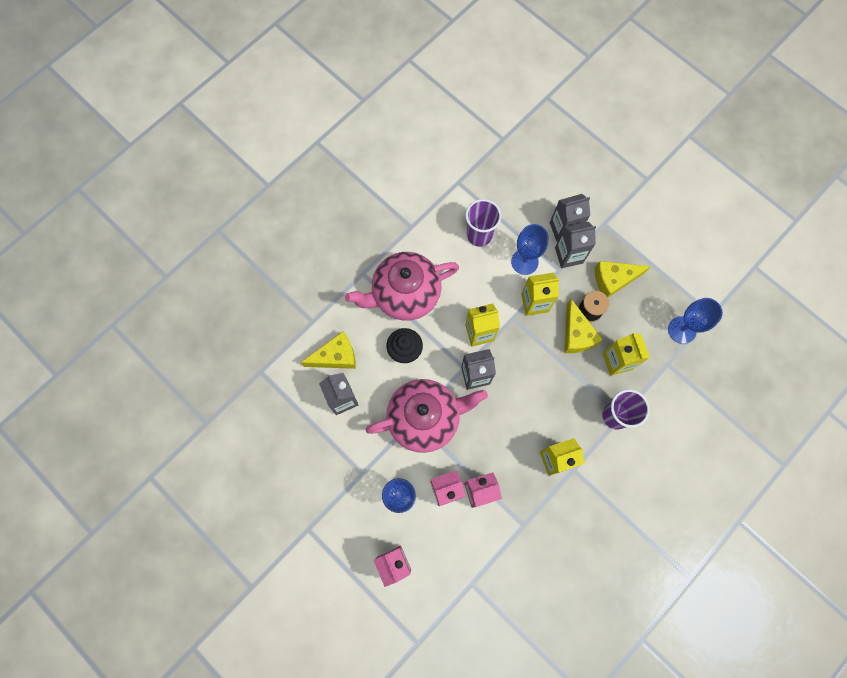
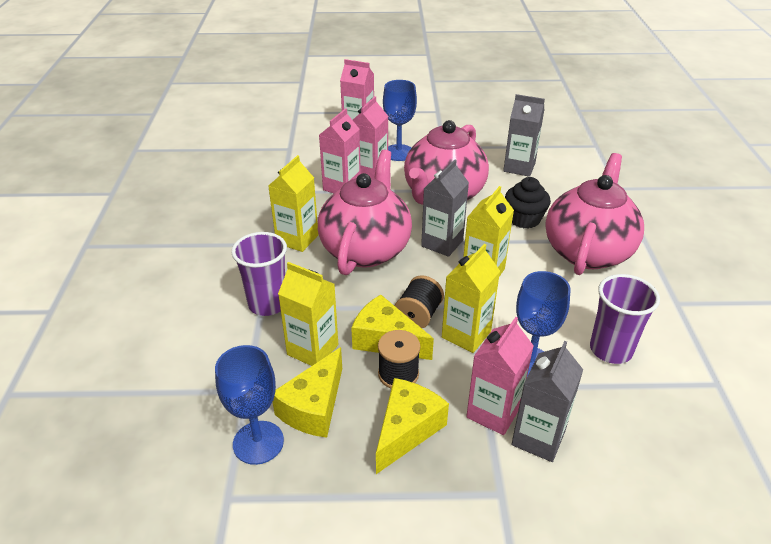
camera: 135 degrees right, 35 degrees down
yellow cheese [301,331,356,369] -> yellow cheese moved to [273,347,342,438]
grey carton [555,222,596,268] -> pink carton [466,317,534,435]
none -> pink teapot [318,150,412,275]
none -> black spool [395,275,444,328]

